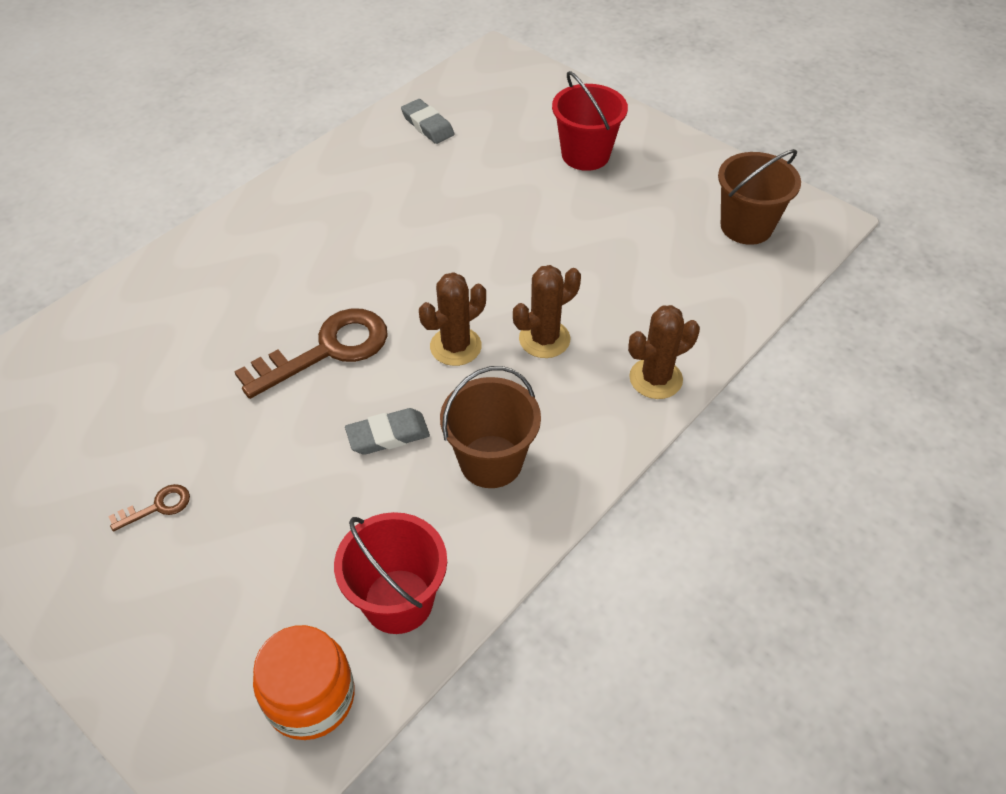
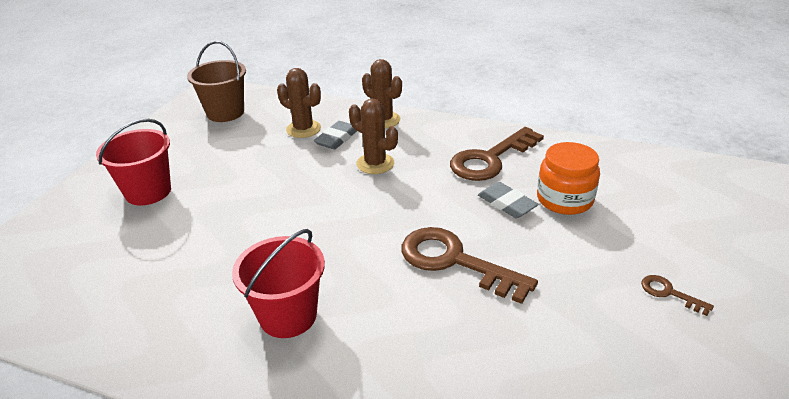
camera: 110 degrees left, 15 degrees down
orange jar [253,625,355,740] -> orange jar moved to [537,142,600,215]
red bucket [334,512,447,634] -> red bucket moved to [232,229,325,338]
grey eraser [401,99,455,144] -> grey eraser moved to [314,121,357,150]
brown cactus [419,272,486,366] -> brown cactus moved to [277,68,321,138]
brown bucket [440,366,541,488] -> brown key [450,127,544,181]

